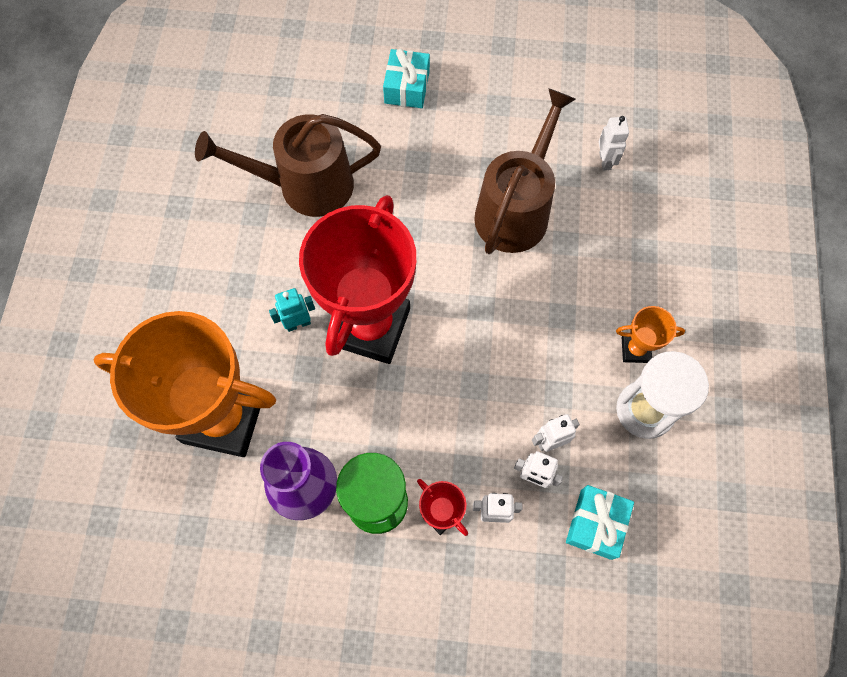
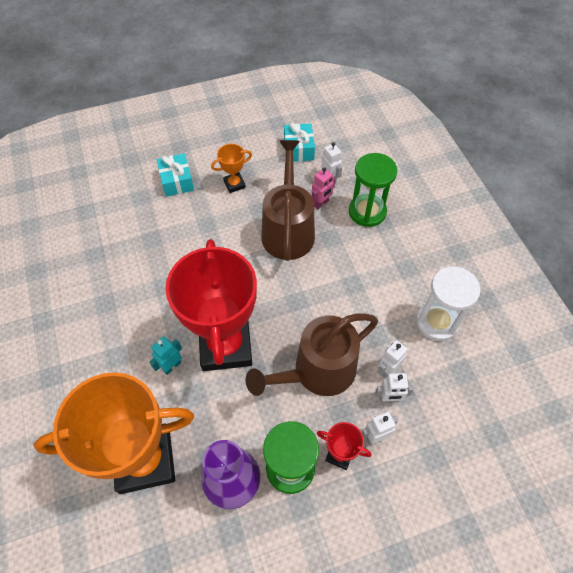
camera: 25 degrees left, 10 degrees down
brown watering can [195,114,381,217] -> brown watering can moved to [245,313,378,396]
turquoise gift [566,485,634,560] -> turquoise gift moved to [284,123,315,162]
orange trophy [616,306,685,363] -> orange trophy moved to [211,144,252,193]
none -> pink robot [312,167,335,209]
none -> green hourglass [349,153,397,227]

